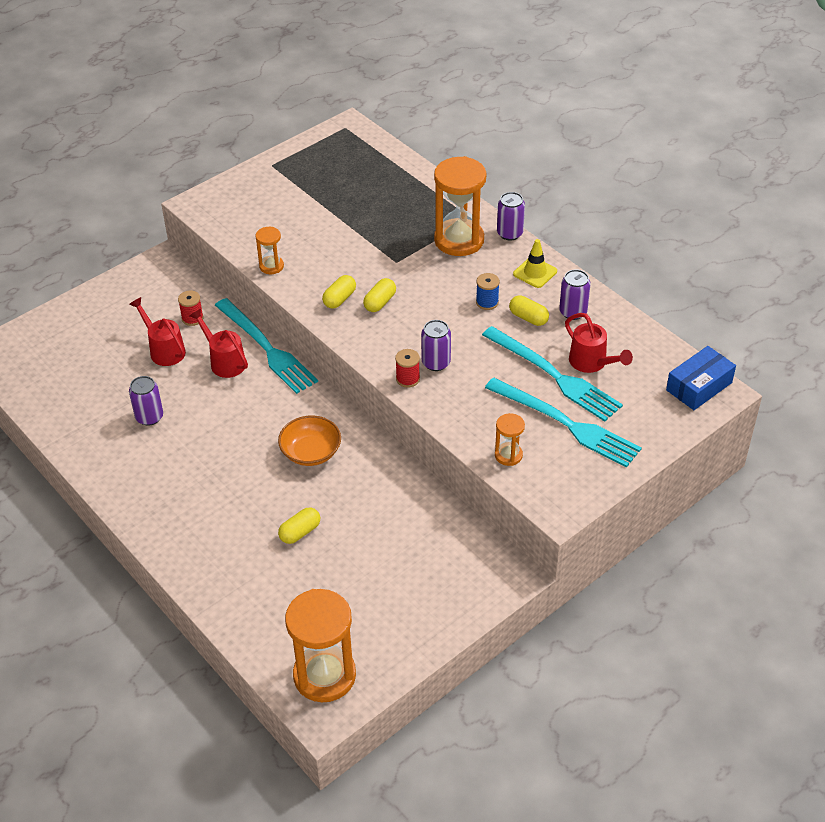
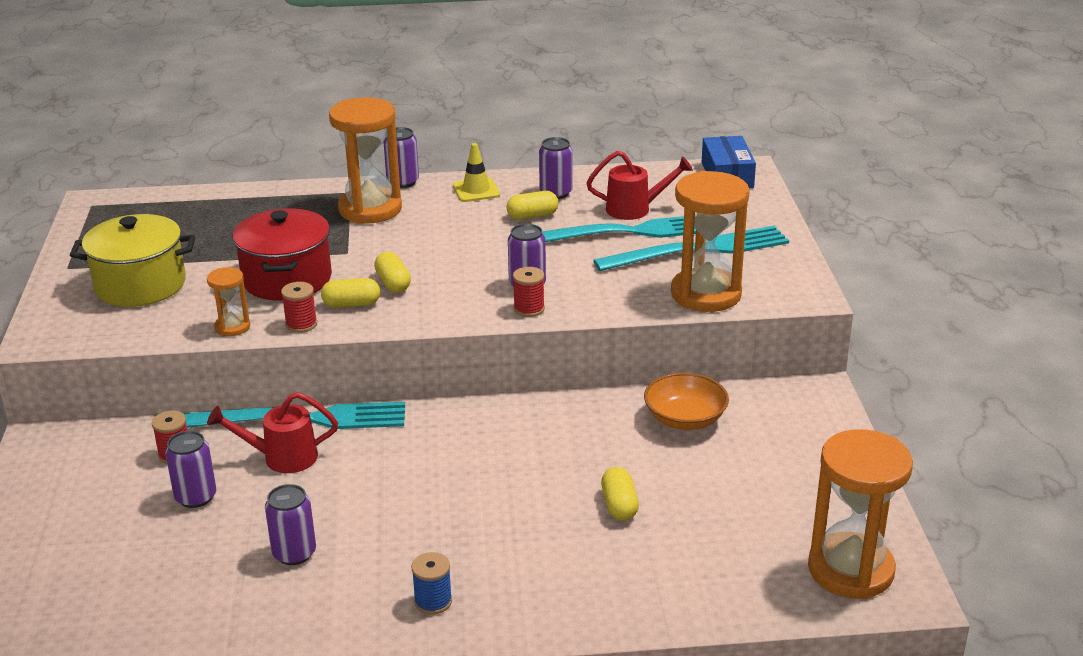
camera: 55 degrees left, 15 degrees down
red watering can [129,297,186,366] -> purple can [165,431,217,508]
orange bowl [278,416,341,466] -> orange bowl moved to [644,373,729,430]
yellow capsule [322,275,356,309] -> yellow capsule turned 75 degrees counterclockwise [321,278,380,308]
blue spool [476,273,500,310] -> blue spool moved to [411,552,452,615]
orange hourglass [495,413,525,466] -> orange hourglass [671,171,750,312], size x2.07
none -> yellow pot [70,214,195,307]
none -> red pot [233,208,332,301]
none -> red spool [281,282,317,333]

